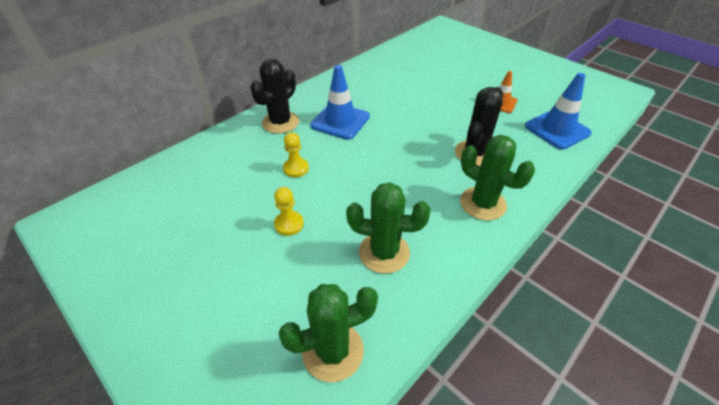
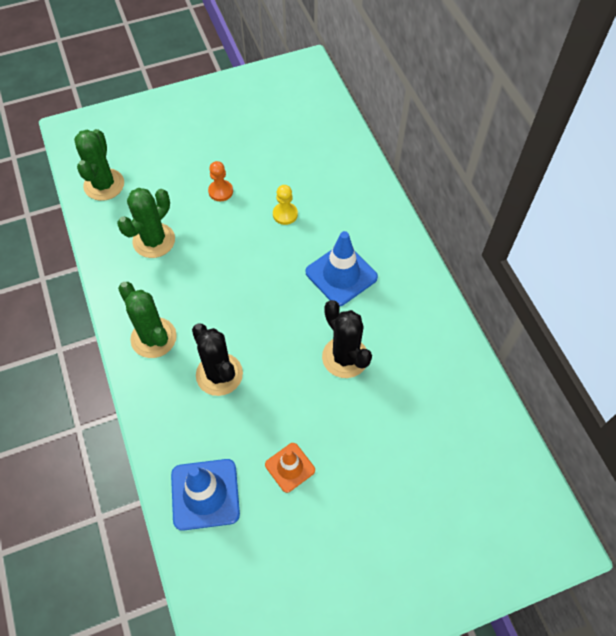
camera: 115 degrees right, 15 degrees up
black cactus [250,59,299,134] -> black cactus moved to [322,300,372,378]
yellow pawn [274,187,304,236] -> orange pawn [208,161,233,201]
green cactus [460,135,535,221] -> green cactus turned 75 degrees clockwise [118,282,177,358]

